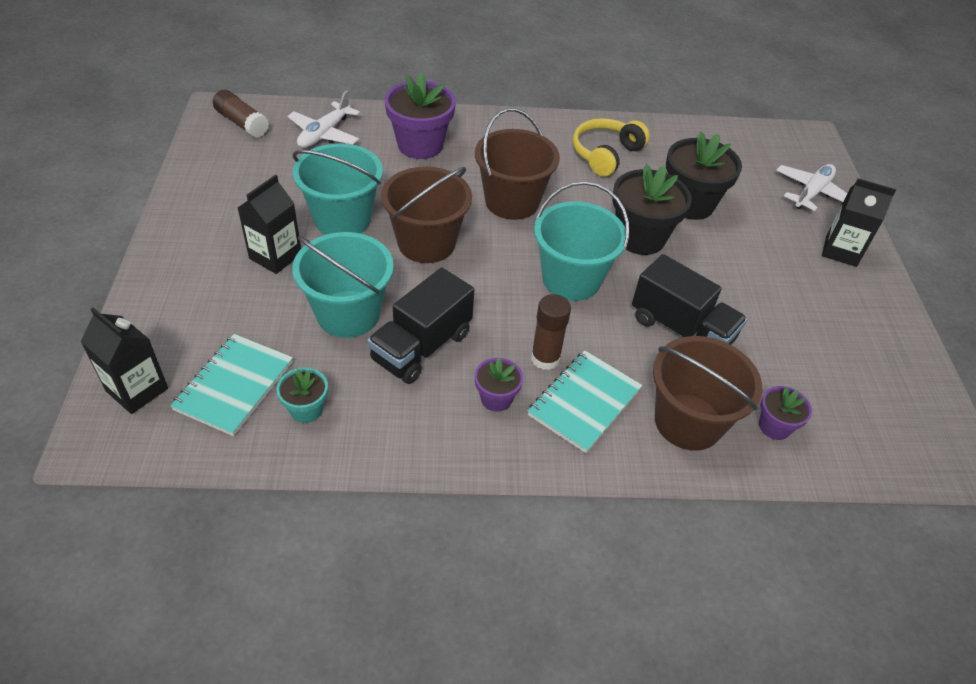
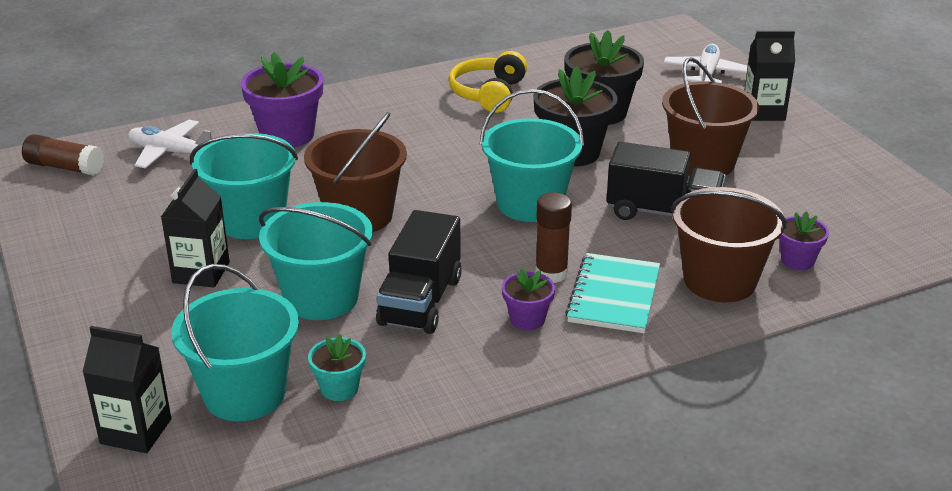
camera: 20 degrees left, 15 degrees down
turquoise notebook [170,334,293,436] -> turquoise bucket [171,264,299,421]
white plane [288,90,360,148] -> white plane turned 105 degrees clockwise [128,120,211,169]
brown bucket [475,108,560,220] -> brown bucket moved to [662,57,759,176]

